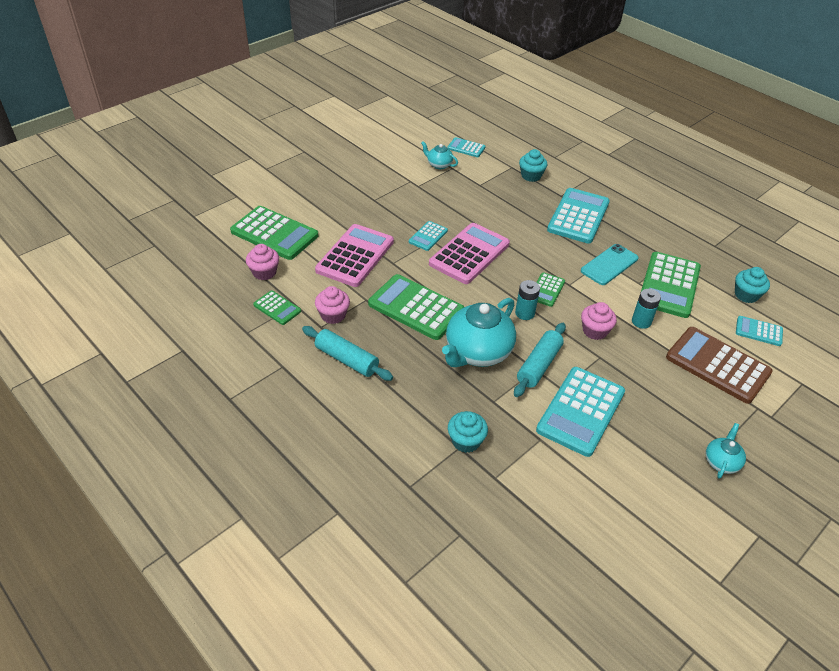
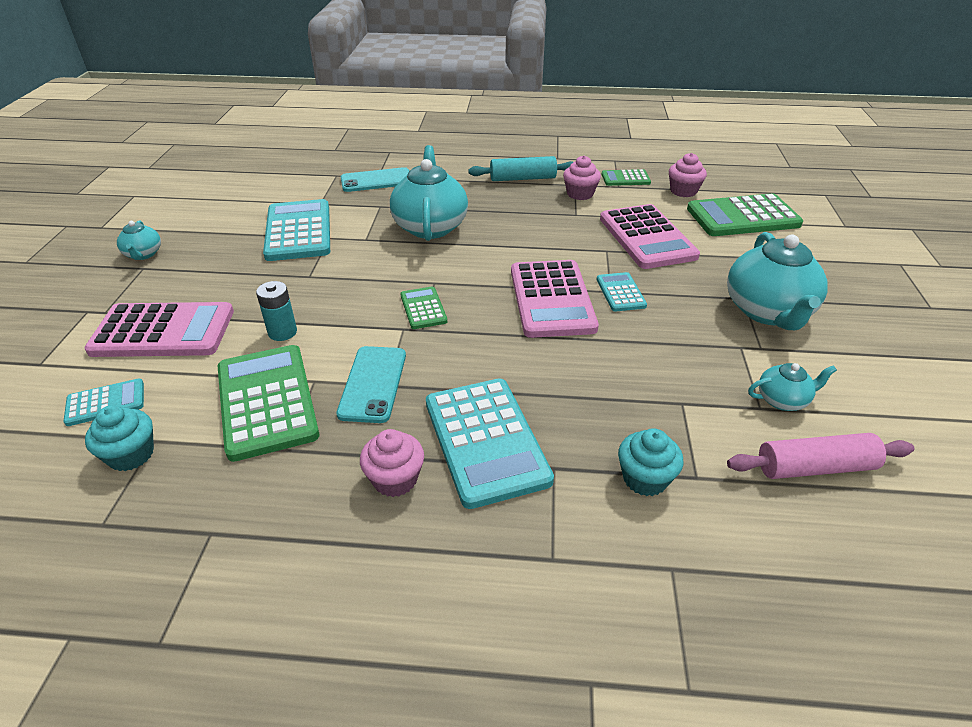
camera: 140 degrees right, 5 degrees down
green calculator [368,274,464,340] -> none
turquoise calculator [447,137,485,157] -> pink rolling pin [727,433,914,479]
turquoise cupcake [448,411,488,453] -> turquoise phone [341,167,409,192]
turquoise rolling pin [514,323,566,397] -> none
turquoise battery [515,280,540,320] -> none
pink cupcake [581,302,617,340] -> pink cupcake moved to [360,429,424,497]
brown calculator [666,327,773,404] -> pink calculator [84,302,234,357]
none -> turquoise teapot [727,232,828,330]

